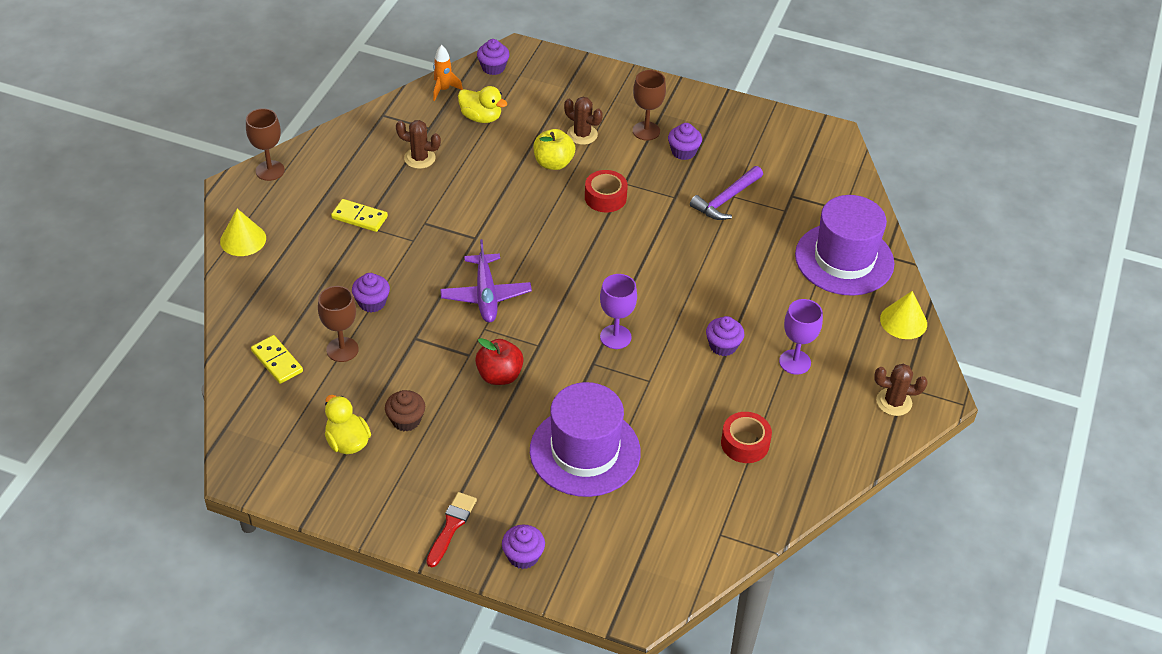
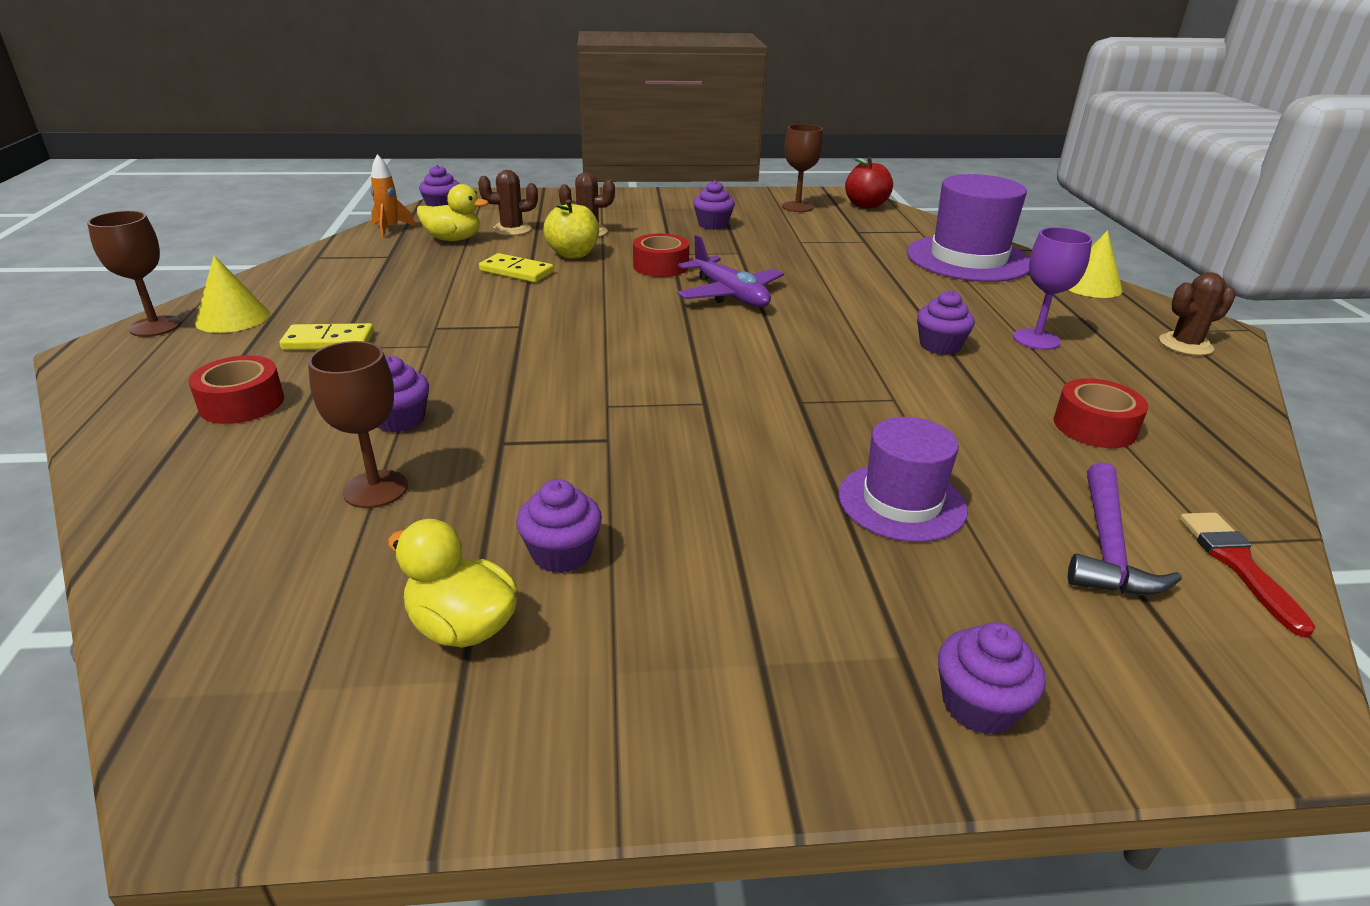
camera: 25 degrees left, 15 degrees down
yellow cone [220,209,266,256] -> yellow cone moved to [195,255,270,333]
yellow domino [251,335,303,384] -> yellow domino moved to [479,253,554,283]
brown cupcake [385,390,425,432] -> purple cupcake [516,479,602,573]
brown cactus [396,120,441,169] -> brown cactus moved to [478,170,538,236]
red brush [426,492,477,567] -> red brush moved to [1179,512,1316,637]
purple plane [440,239,532,323] -> purple plane moved to [677,235,784,307]
red apple [475,338,524,385] -> red apple moved to [845,157,893,209]
purple hat [530,382,641,497] -> purple hat [839,417,968,542], size x0.62
purple goblet [600,274,637,349] -> none
brown goblet [633,70,666,141] -> brown goblet moved to [782,124,823,212]
purple hammer [690,166,763,220] -> purple hammer moved to [1068,462,1182,595]
none -> red tape [188,355,284,424]

